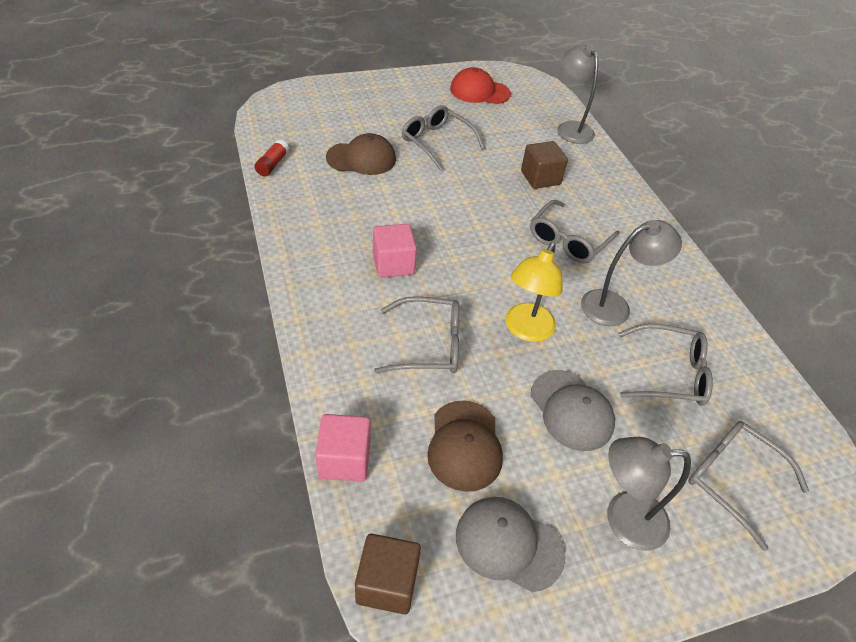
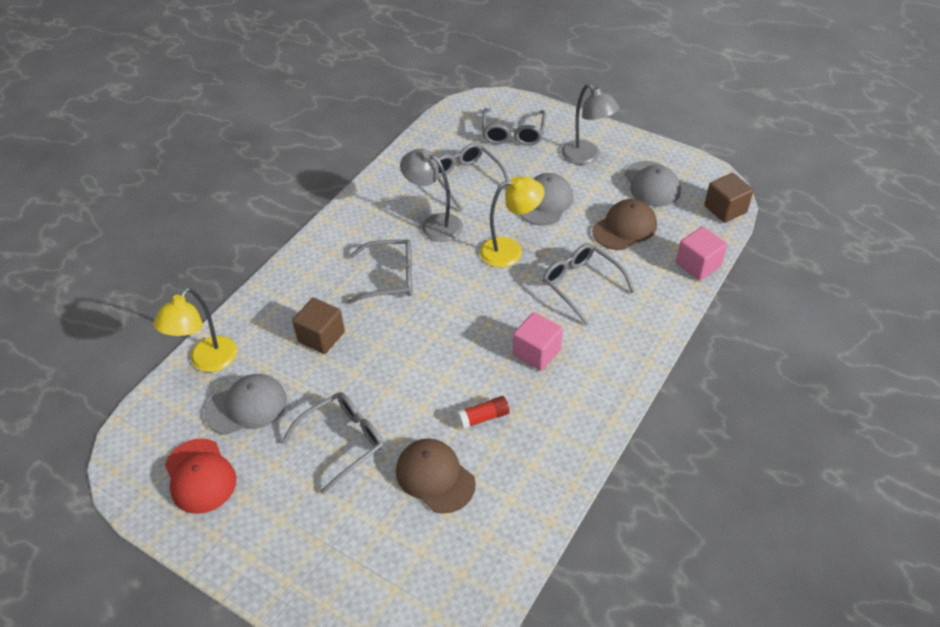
camera: 125 degrees left, 0 degrees up
red glue stick [254,140,289,176] -> red glue stick moved to [457,396,510,429]
grey glasses [402,105,485,171] -> grey glasses turned 135 degrees counterclockwise [282,392,384,494]
grey lamp [557,45,598,144] -> yellow lamp [154,288,237,372]
none -> grey cap [204,374,287,435]

